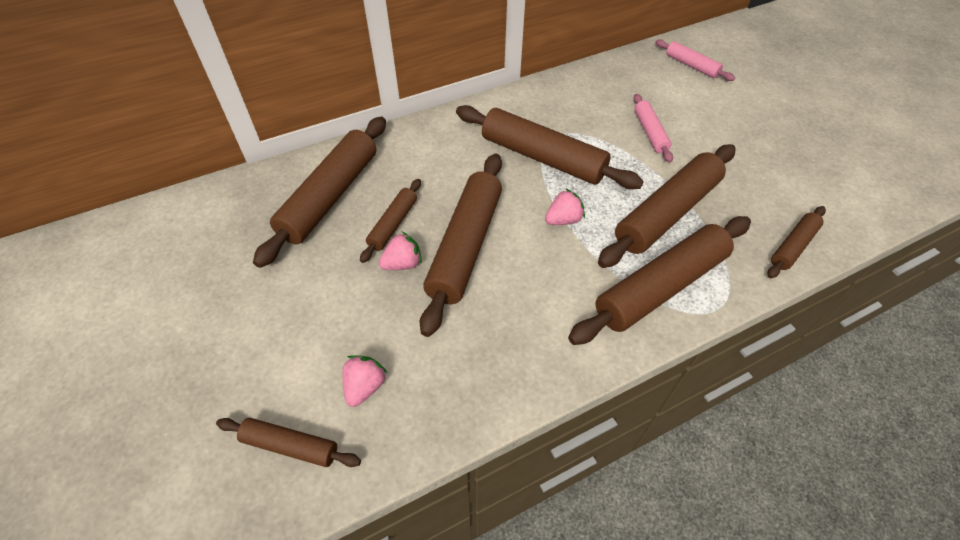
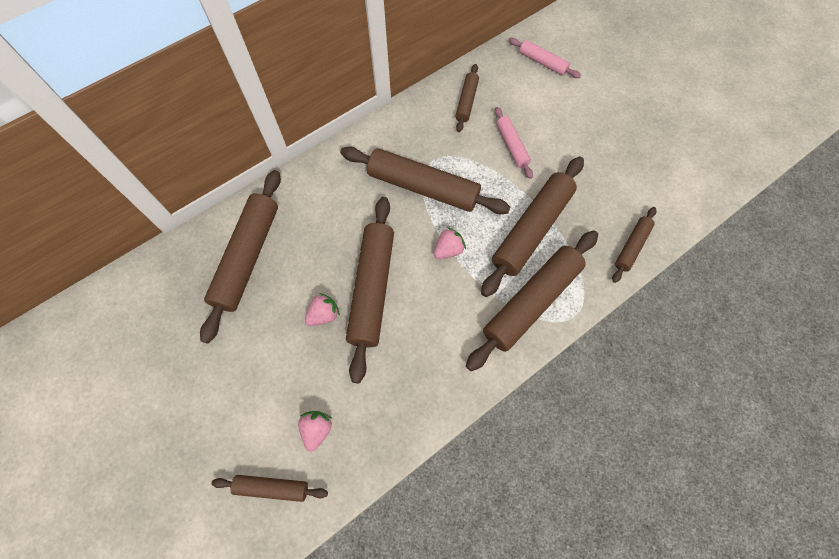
camera: 10 degrees left, 15 degrees up
brown rolling pin [360,179,421,263] -> brown rolling pin moved to [456,64,479,132]

